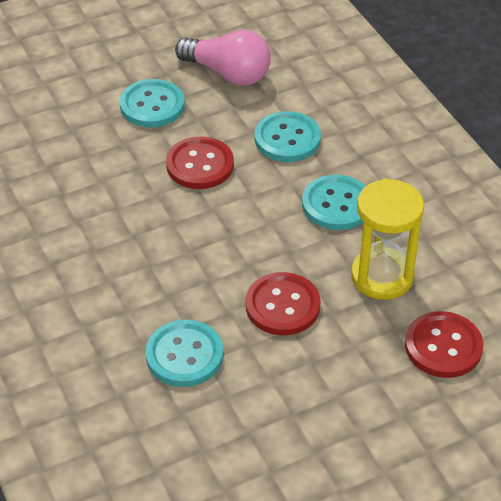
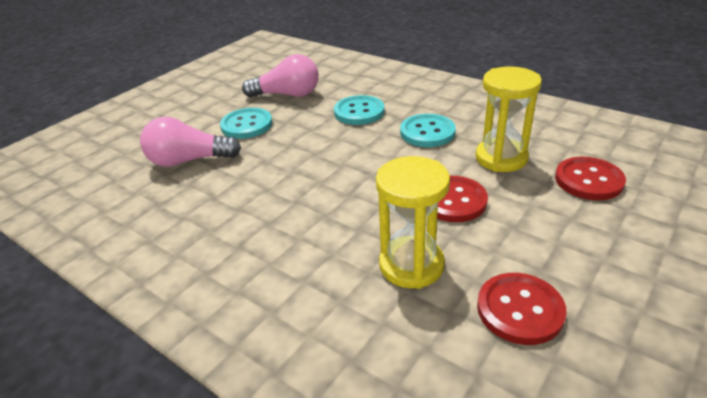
camera: 25 degrees left, 10 degrees down
turquoise button [145,320,223,387] -> yellow hourglass [376,156,450,289]
red button [166,136,234,189] -> red button moved to [477,273,567,345]
none -> pink light bulb [140,117,241,167]

